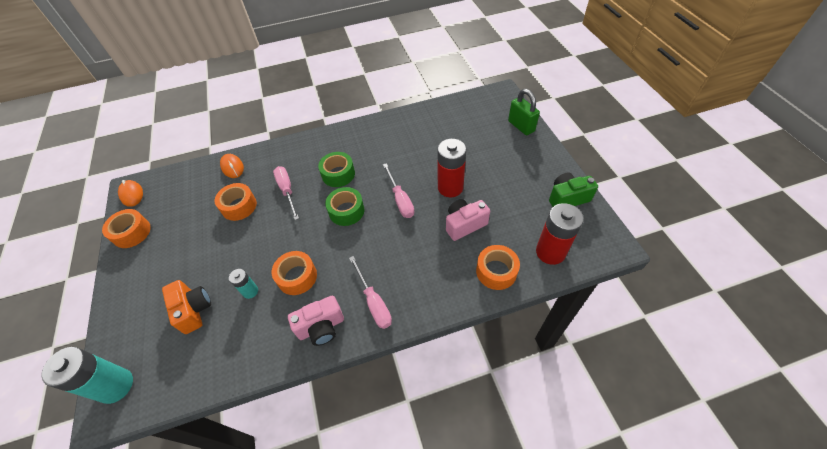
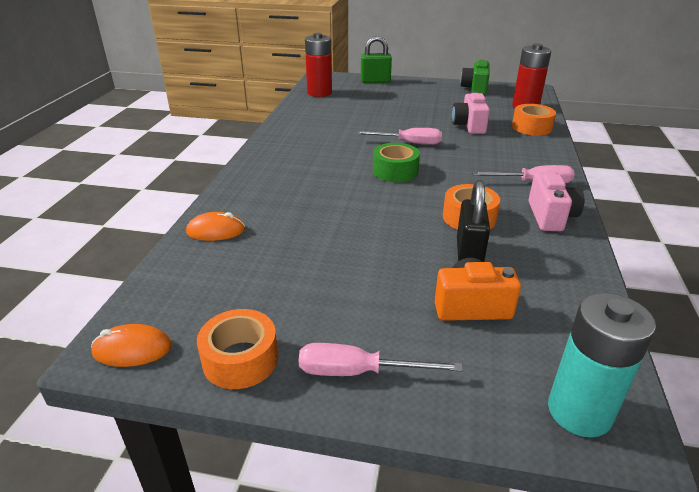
camera: 65 degrees left, 20 degrees down
orange tape [215,183,257,221] -> none
turquoise battery [229,269,258,299] -> black padlock [457,180,490,262]
pink screwdriver [273,166,299,220] -> pink screwdriver moved to [299,343,463,376]
green tape [318,152,355,187] -> none
red battery [438,139,466,197] -> red battery moved to [305,33,332,97]

